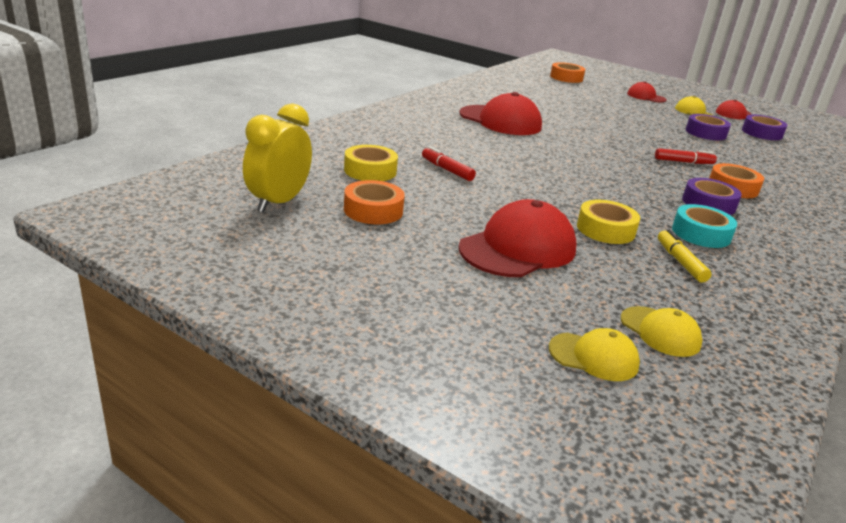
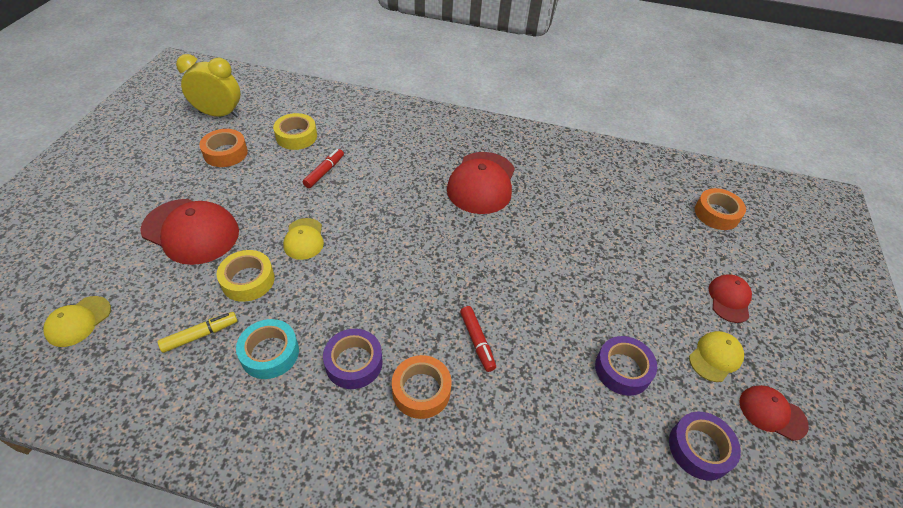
camera: 70 degrees right, 20 degrees up
yellow cap [549,328,640,381] -> yellow cap moved to [283,218,324,260]

